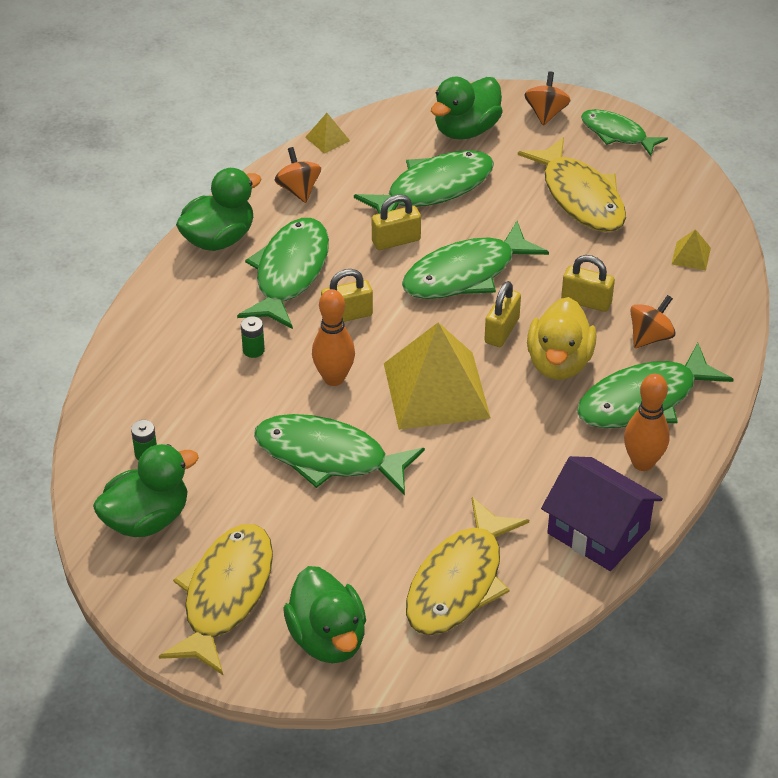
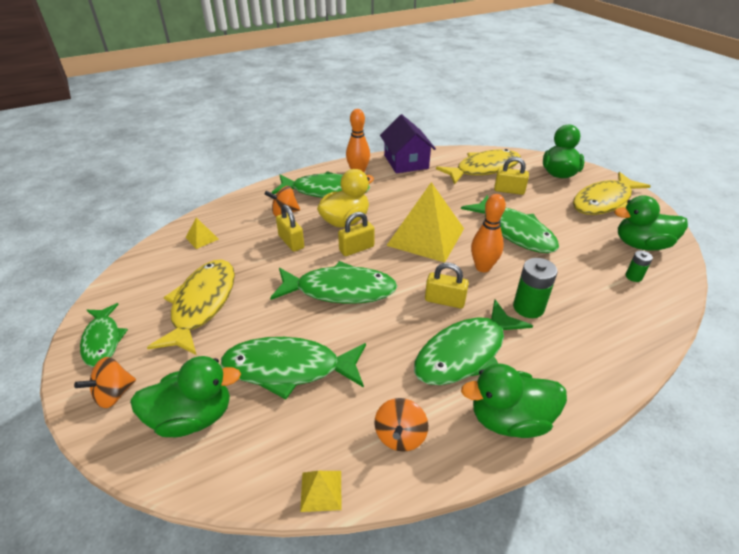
camera: 145 degrees left, 5 degrees down
green battery [241,316,265,358] -> green battery [513,258,558,318], size x1.79
yellow padlock [372,194,421,250] -> yellow padlock moved to [494,157,529,195]

